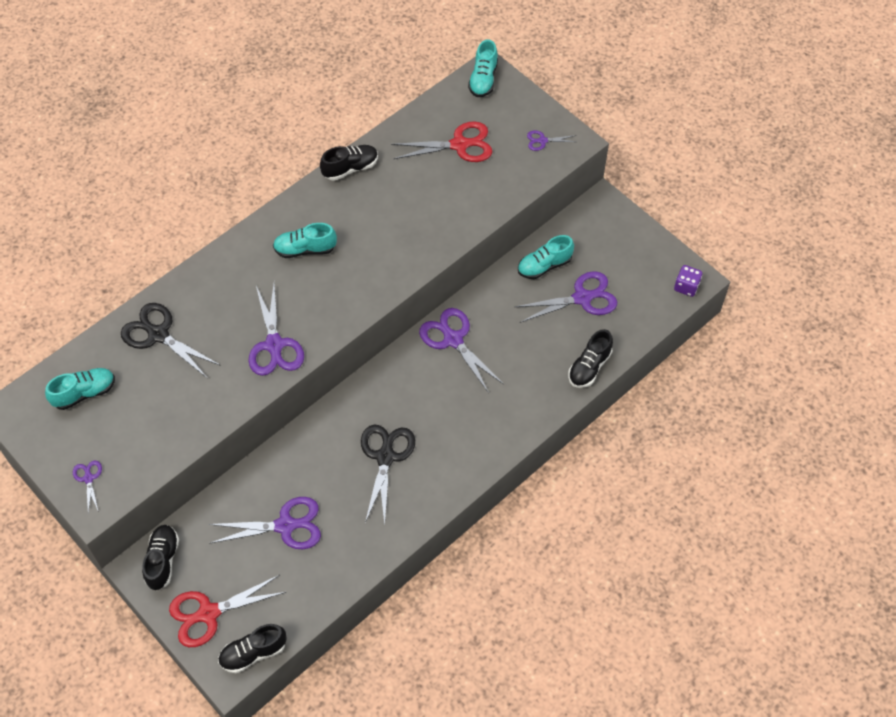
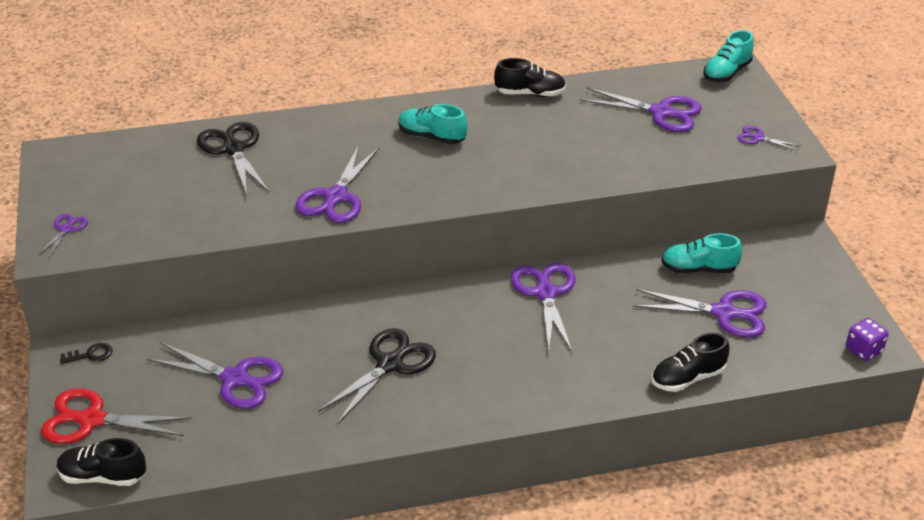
camera: 30 degrees right, 20 degrees down
turquoise shoe [45,368,115,410] -> none
black shoe [142,525,179,590] -> black key [60,343,112,364]
red scissors [391,121,492,162] -> purple scissors [580,88,702,132]

